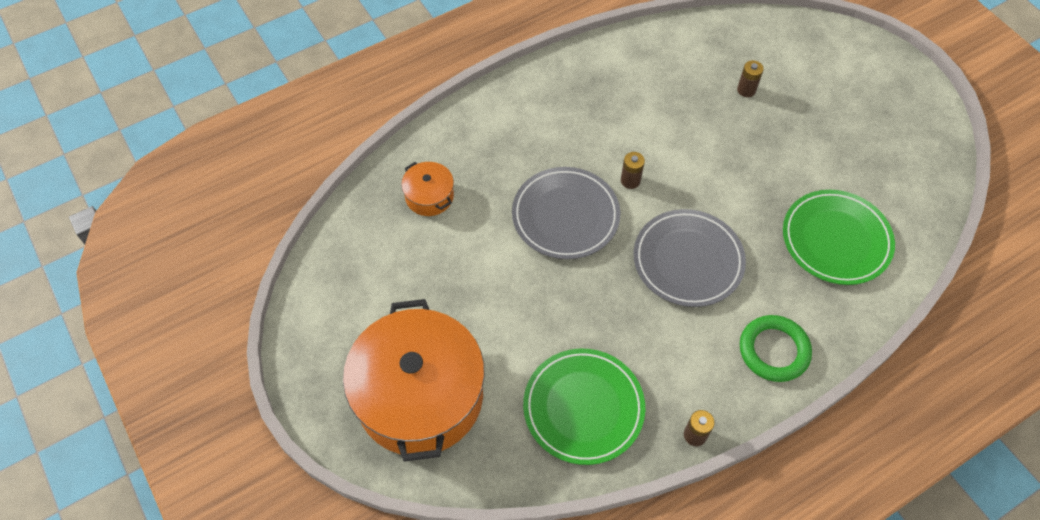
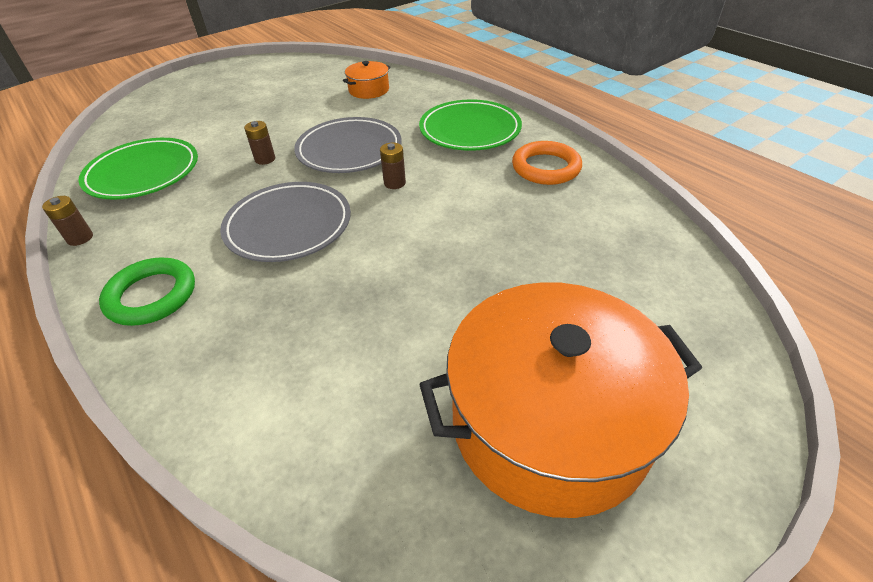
camera: 85 degrees right, 15 degrees down
orange pot [343,299,485,462] -> orange pot moved to [419,282,702,518]
brown battery [737,60,764,97] -> brown battery moved to [244,121,275,165]
green plate [783,190,895,285] -> green plate moved to [419,99,522,151]
none -> orange ring [512,141,582,185]

